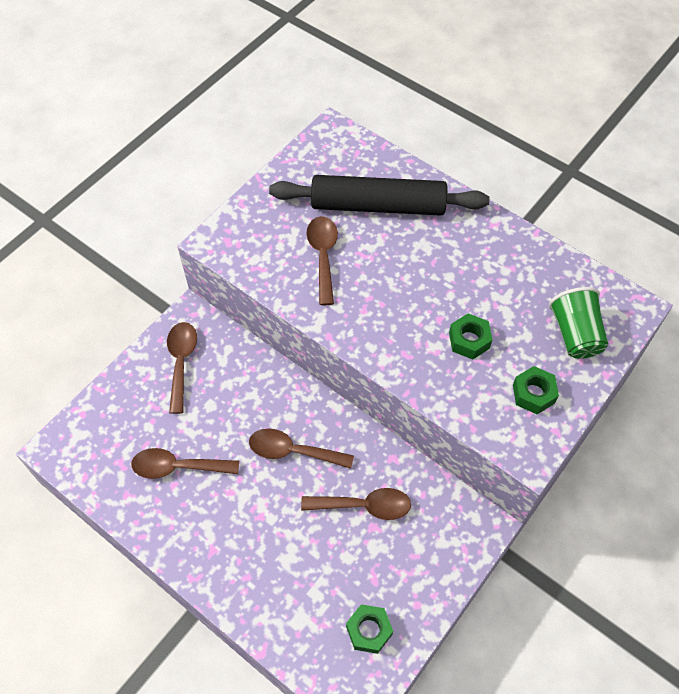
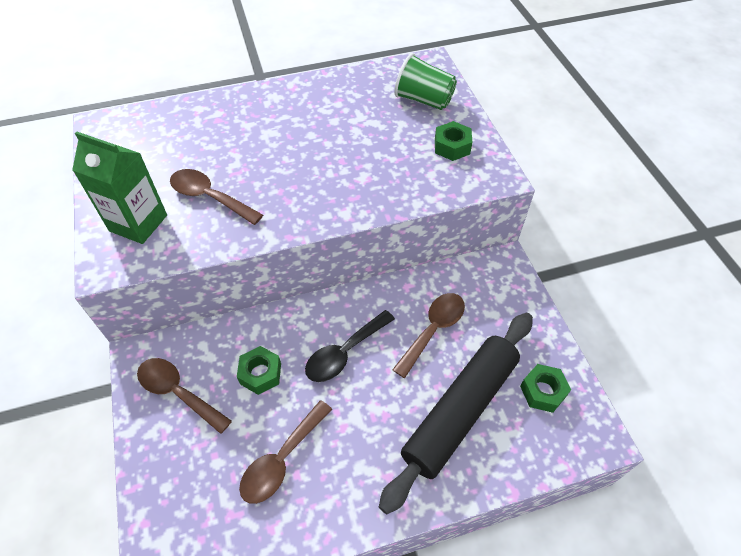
camera: 55 degrees left, 5 degrees down
brown spoon [249,429,354,469] -> black spoon [305,310,395,382]
black rolling pin [269,175,490,216] -> black rolling pin moved to [379,313,533,514]
green nut [449,313,492,360] -> green nut moved to [237,346,281,395]
none -> green carton [72,131,167,244]

